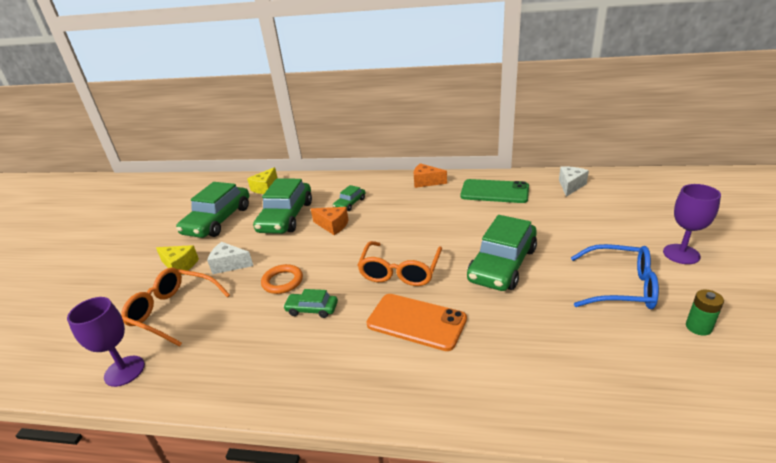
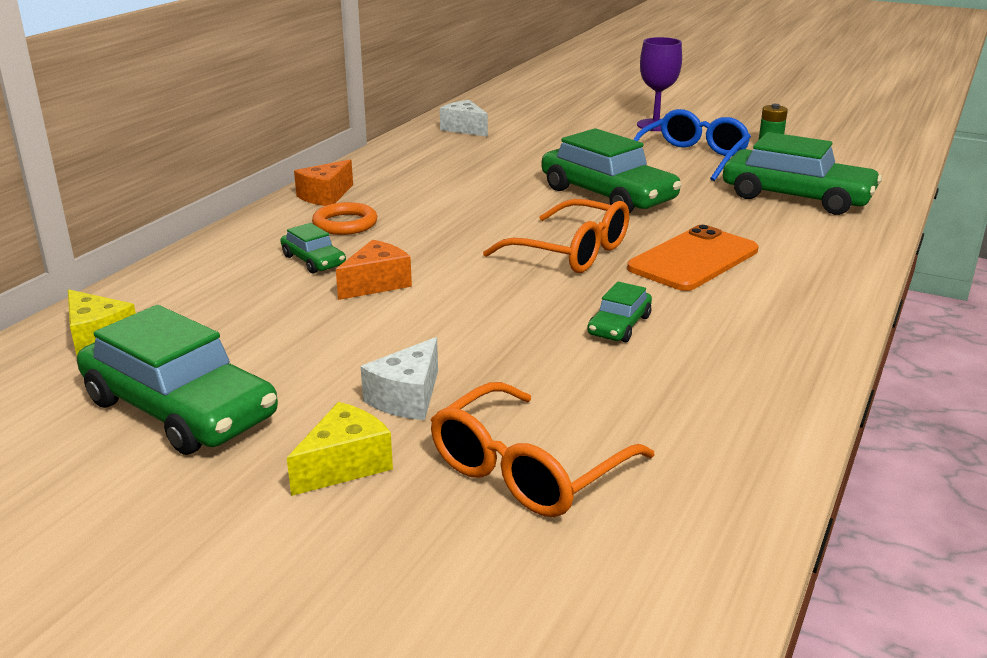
camera: 75 degrees left, 5 degrees down
purple goblet [67,297,145,387] -> none
green car [253,178,312,234] -> green car moved to [723,132,882,215]
orange ring [261,264,303,294] -> orange ring moved to [312,202,377,235]
green phone [460,179,529,203] -> none

